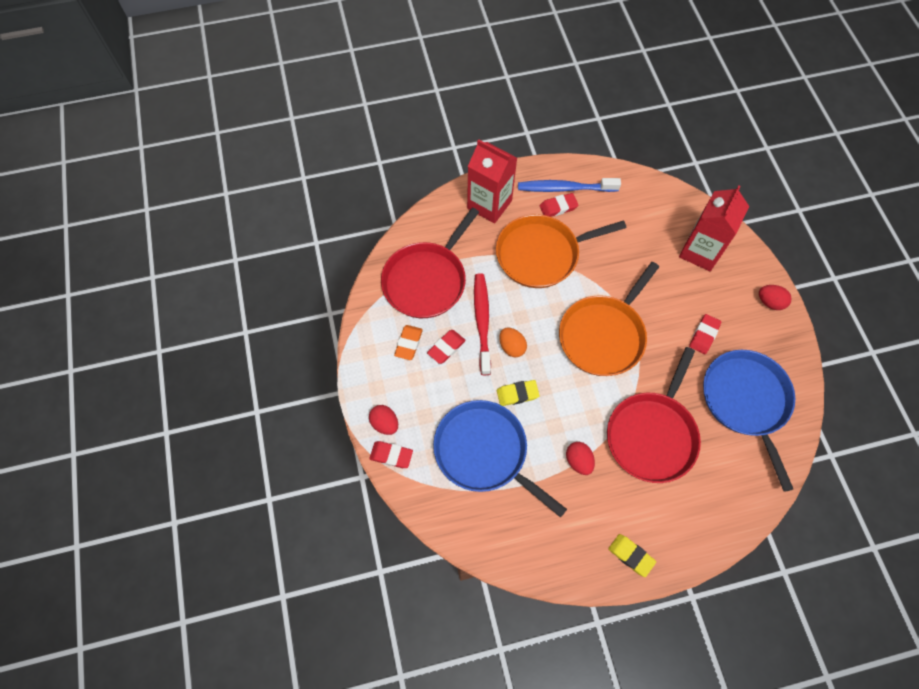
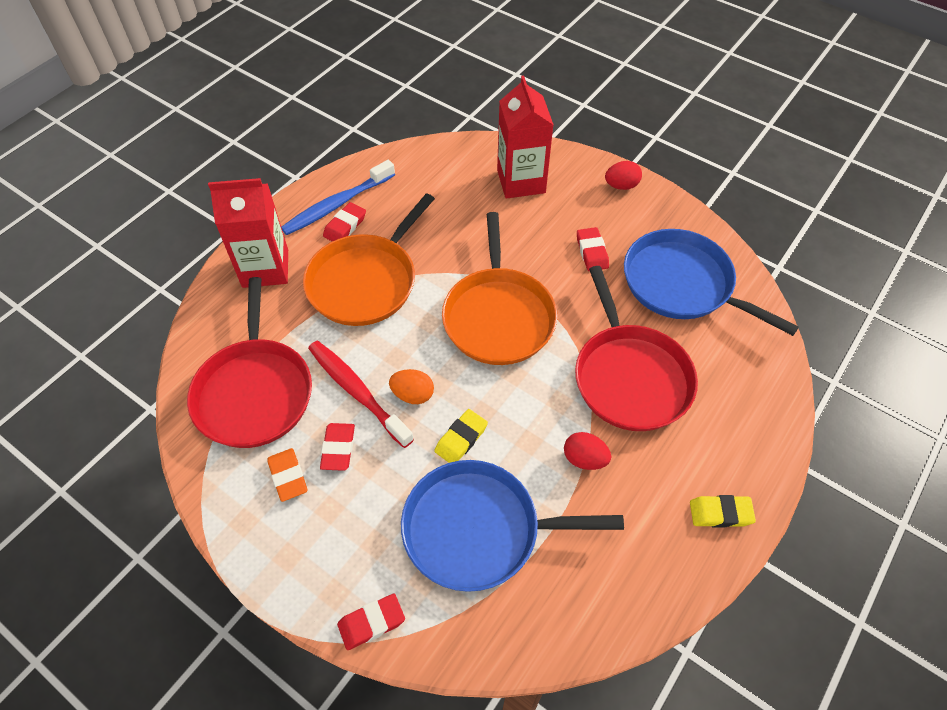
camera: 40 degrees left, 10 degrees down
red egg [369,405,398,435] -> none

